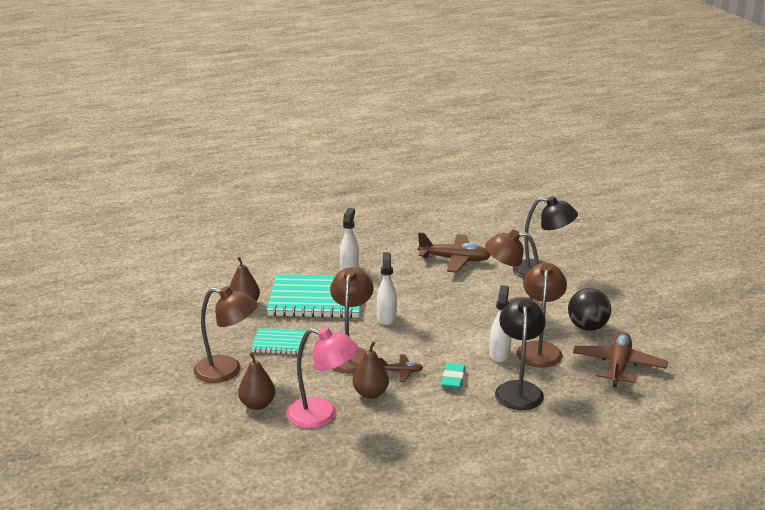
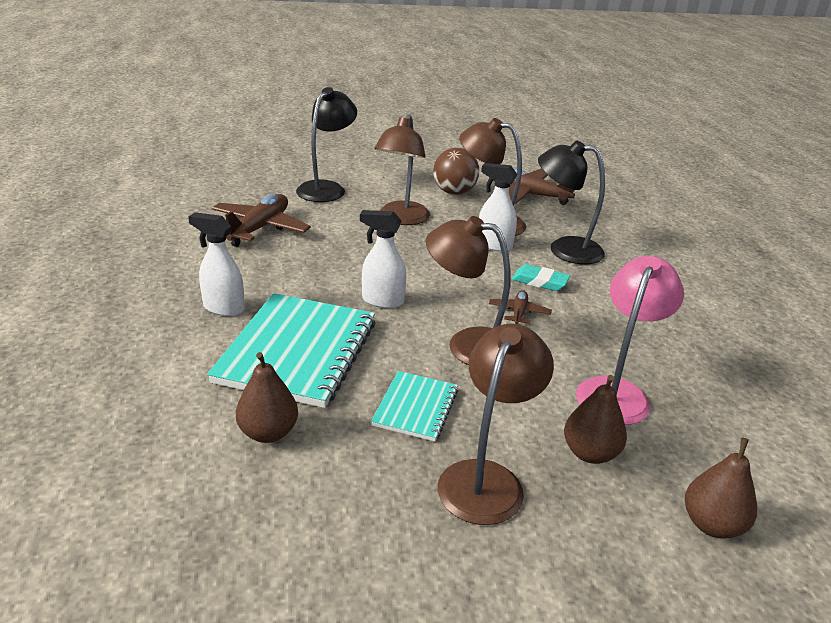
camera: 80 degrees left, 5 degrees up
brown pear [352,341,389,399] -> brown pear moved to [685,438,757,539]
black ball [568,288,611,331] -> brown ball [433,148,479,195]

